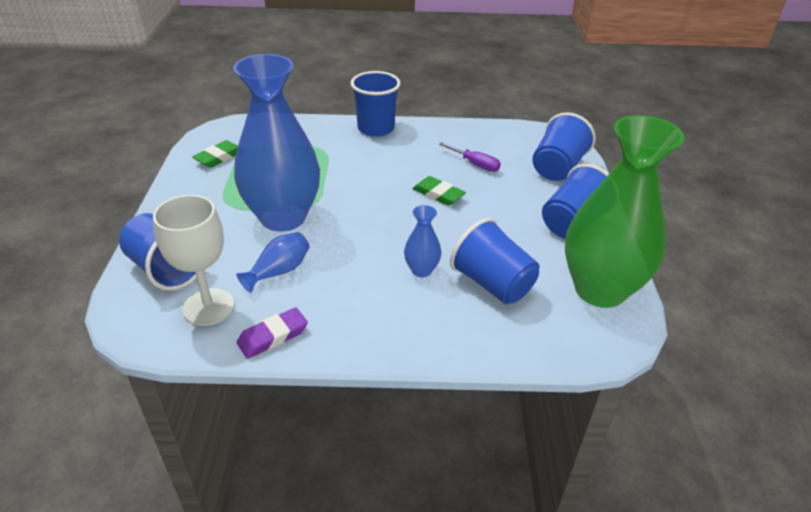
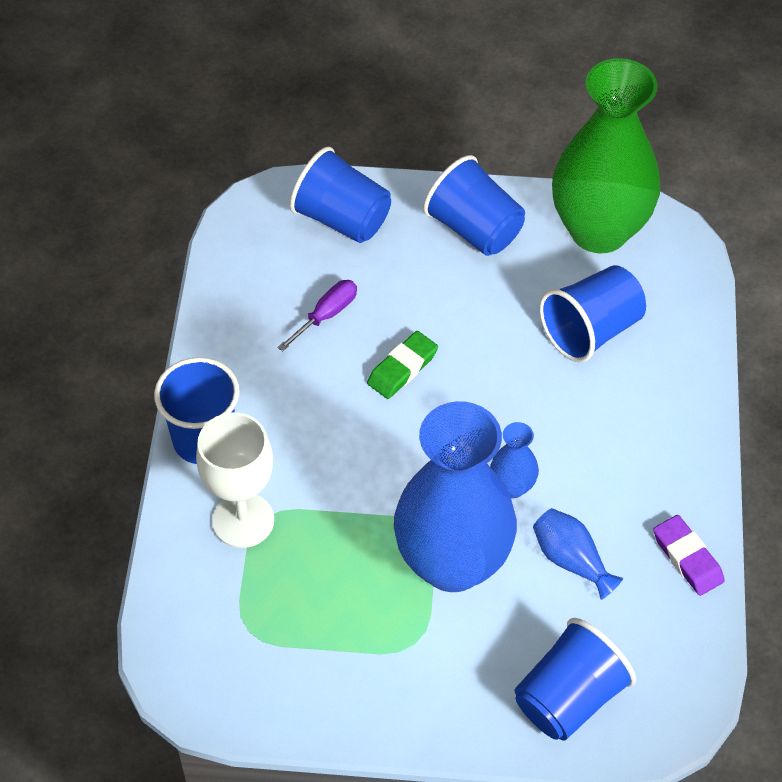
camera: 85 degrees left, 15 degrees up
white goblet [153,195,234,326] -> white goblet moved to [196,413,274,548]
green eraser [192,140,238,168] -> none
blue vase [404,205,441,277] -> blue vase moved to [490,422,539,498]

